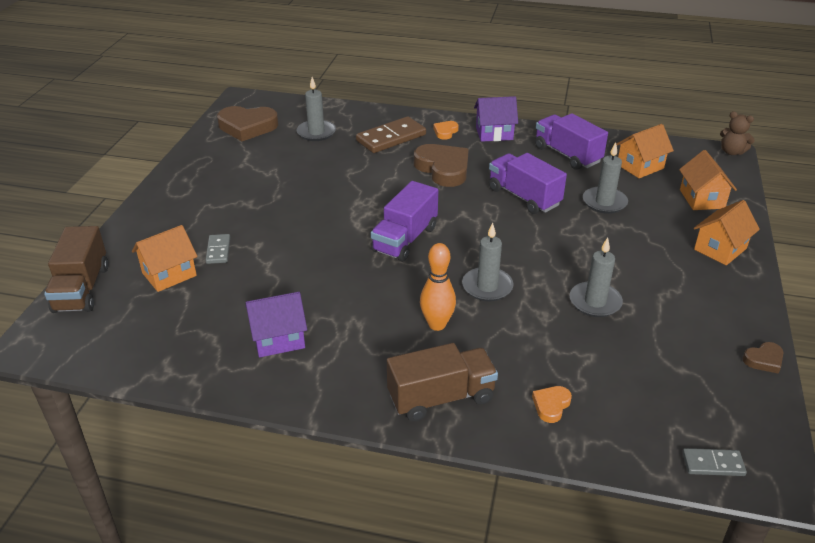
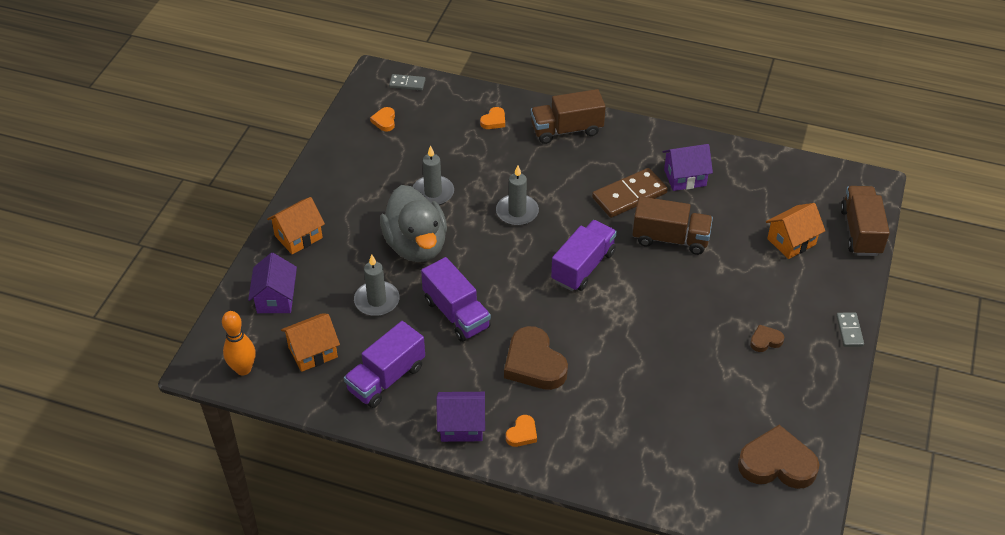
camera: 175 degrees left, 10 degrees up
grey domino [206,234,230,264] -> grey domino moved to [836,312,864,347]
grey candle [296,77,336,141] -> none
brown domino [356,116,426,153] -> brown domino moved to [592,168,668,218]
orange bowling pin [420,243,456,331] -> orange bowling pin moved to [222,311,256,376]
purple truck [535,113,608,170] -> purple truck turned 75 degrees clockwise [344,321,425,408]
orange house [679,150,737,210] -> purple house [248,253,297,313]
brown teddy bear [720,111,755,155] -> none
brown heart [742,342,784,374] -> brown heart moved to [750,324,784,352]
none -> orange heart [370,107,395,132]
none -> grey duck [380,185,447,262]
none -> brown truck [632,196,713,255]

